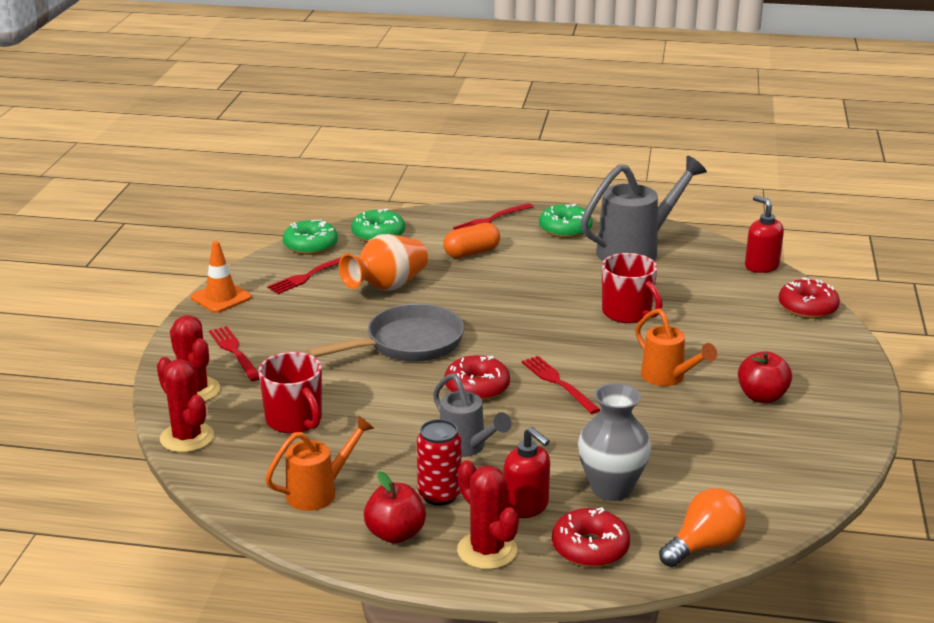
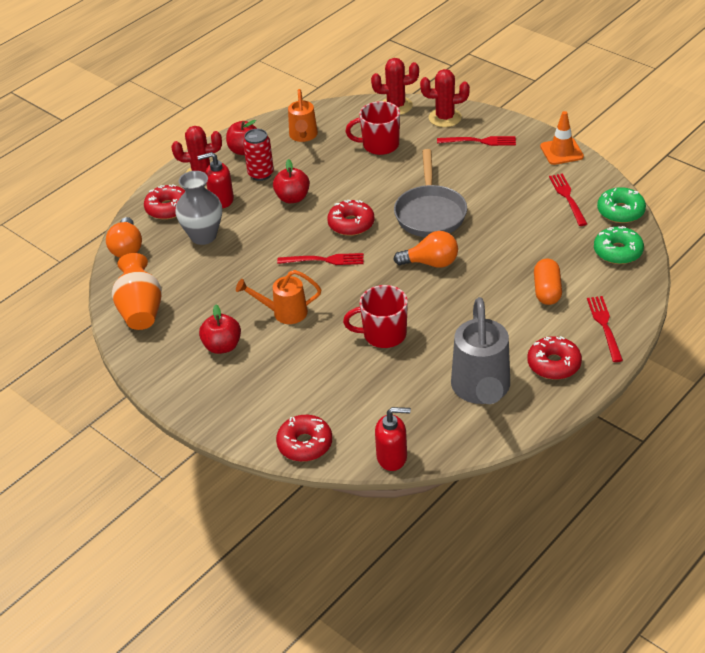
camera: 125 degrees right, 15 degrees up
orange vase [339,234,428,291] -> orange vase moved to [112,253,162,330]
grey watering can [433,373,512,457] -> red apple [273,159,310,203]
green donut [539,204,593,238] -> red donut [527,336,582,380]
none -> orange light bulb [394,231,458,268]

